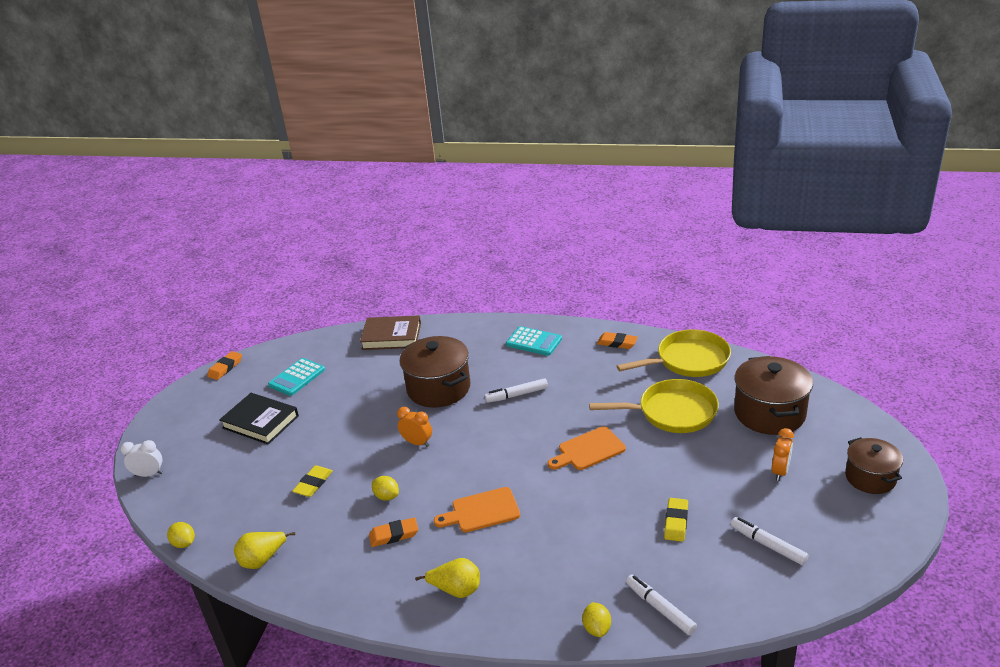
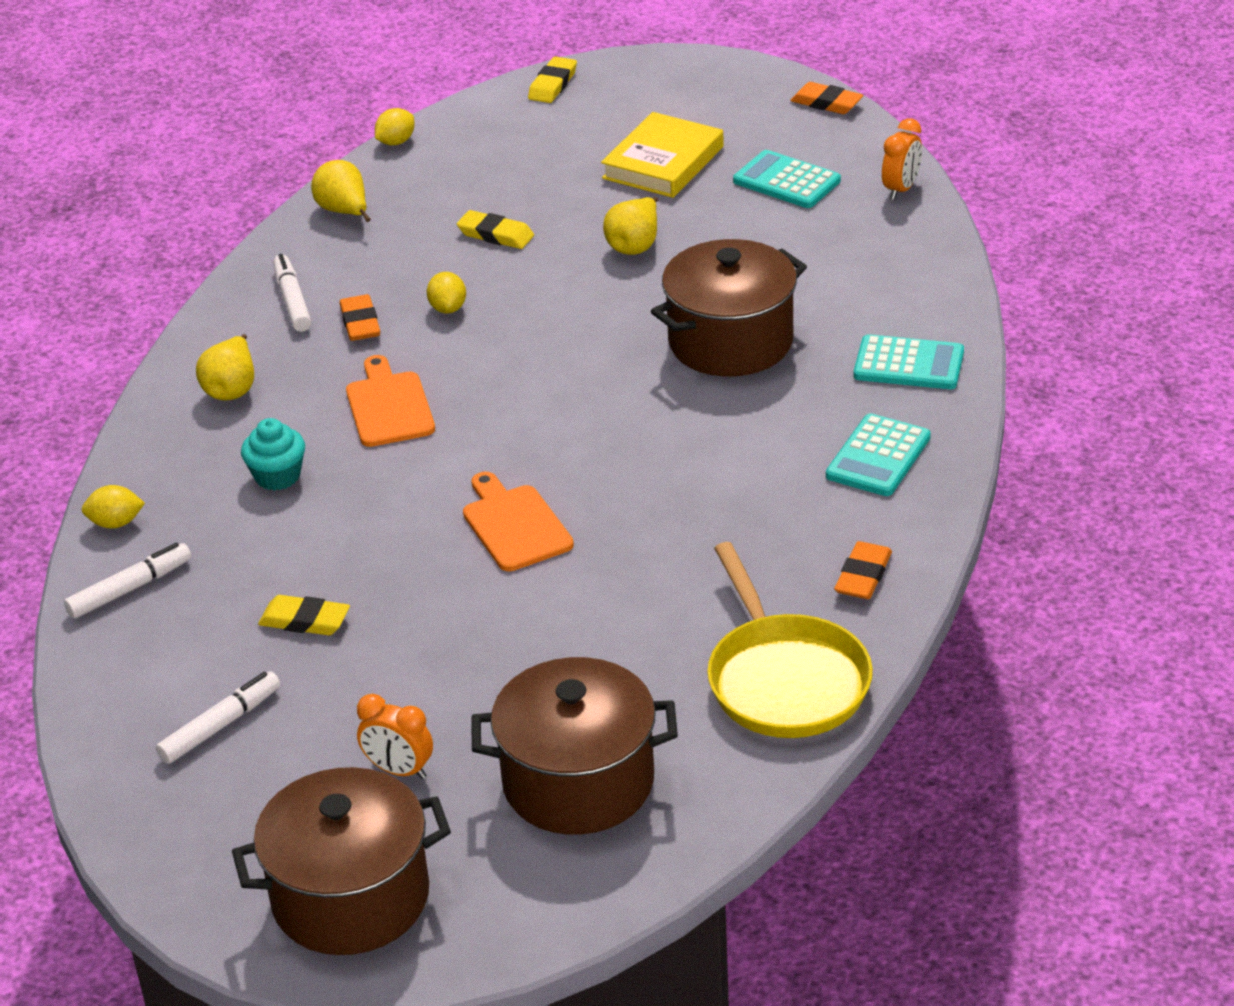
camera: 90 degrees right, 5 degrees up
white clock [120,440,163,477] -> yellow eraser [528,57,577,103]
black book [219,393,299,444] -> yellow book [601,112,724,198]
brown book [360,315,421,350] -> none
yellow lemon [372,476,399,501] -> yellow lemon turned 45 degrees counterclockwise [427,272,466,313]
orange clock [397,407,432,447] -> orange clock moved to [882,119,922,200]
white marker [484,379,548,403] -> white marker moved to [273,254,312,332]
yellow pan [589,379,719,433] -> none
brown pot [845,437,903,494] -> brown pot [232,767,451,955], size x1.58
none -> turquoise cupcake [241,418,305,491]
none -> yellow pear [603,197,658,255]
none -> turquoise calculator [854,334,964,389]

